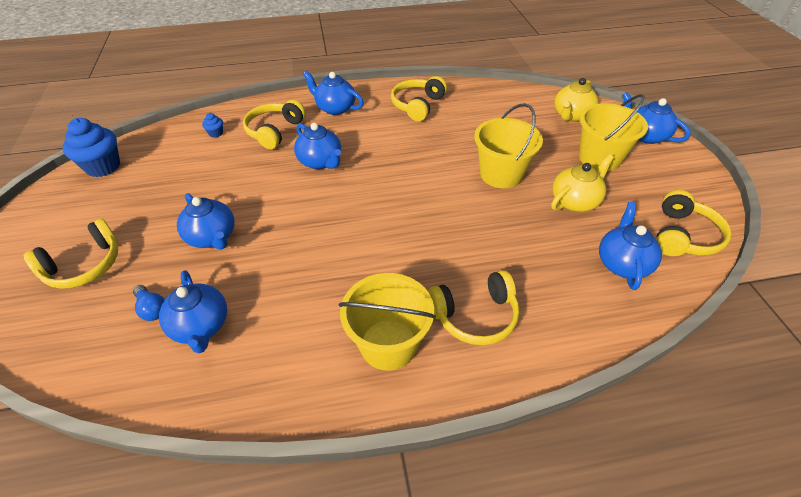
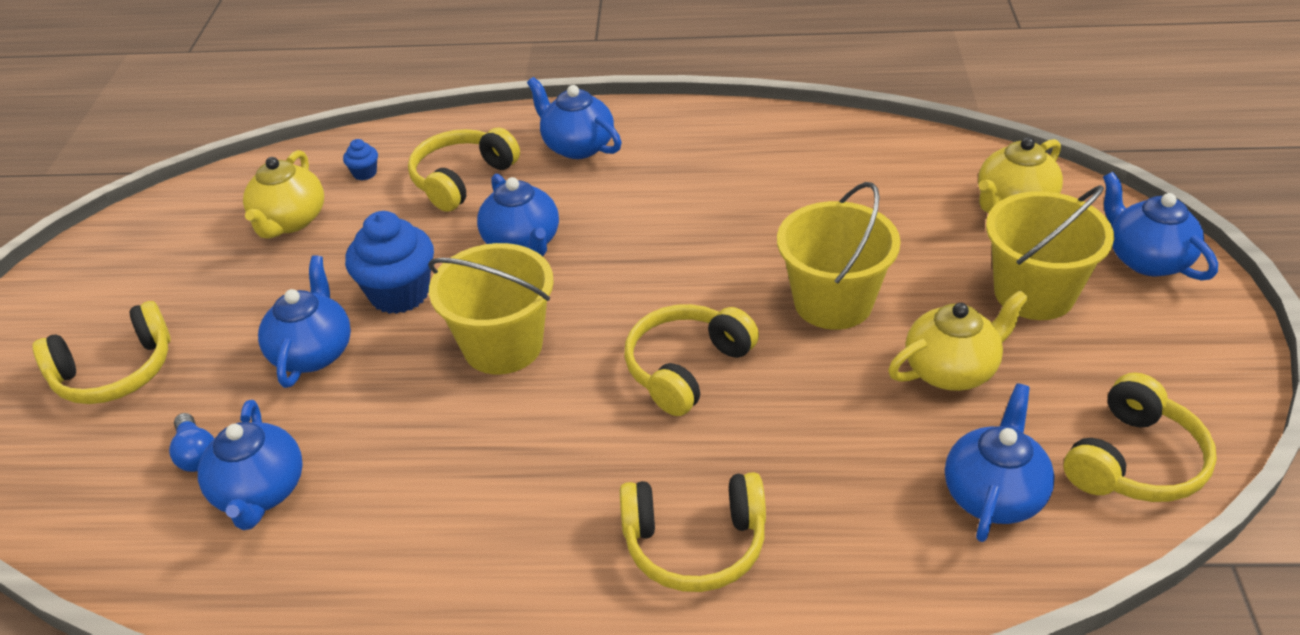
camera: 15 degrees right, 5 degrees down
blue cupcake [62,118,120,177] -> blue cupcake moved to [345,211,434,314]
blue teapot [177,193,235,250] -> blue teapot turned 150 degrees counterclockwise [258,255,351,388]
yellow bucket [338,273,436,371] -> yellow bucket moved to [428,243,554,375]
yellow headphones [391,76,447,121] -> yellow headphones moved to [624,304,759,416]
none -> yellow teapot [243,150,324,239]

